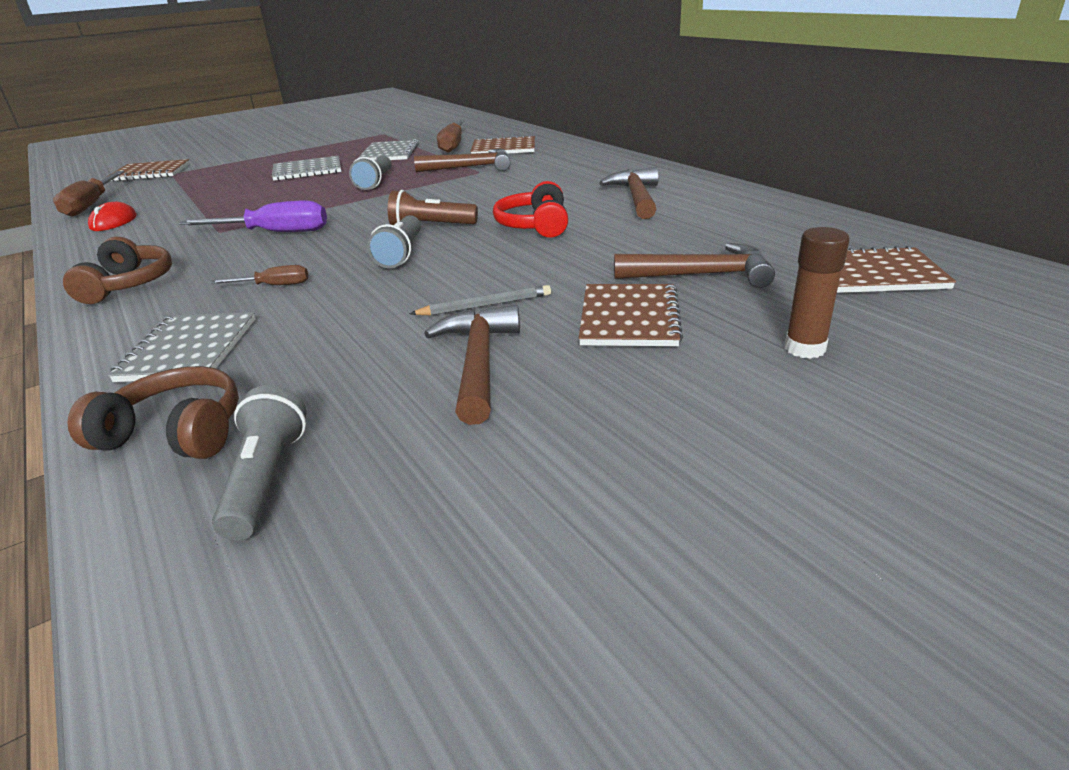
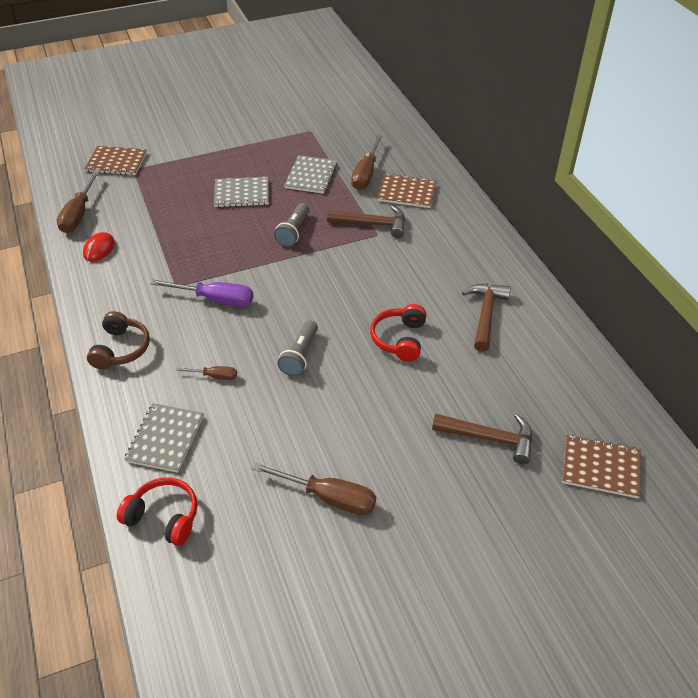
camera: 10 degrees right, 15 degrees up
brown headphones [68,366,239,459] -> red headphones [117,477,197,546]
grey flashlight [212,385,306,541] -> none
brown flashlight [388,190,478,225] -> none
grey pencil [410,285,551,315] -> none
brown hammer [424,305,520,425] -> brown screwdriver [252,462,376,515]
brown notebook [579,284,683,346] -> none
brown glue stick [785,227,850,359] -> none

